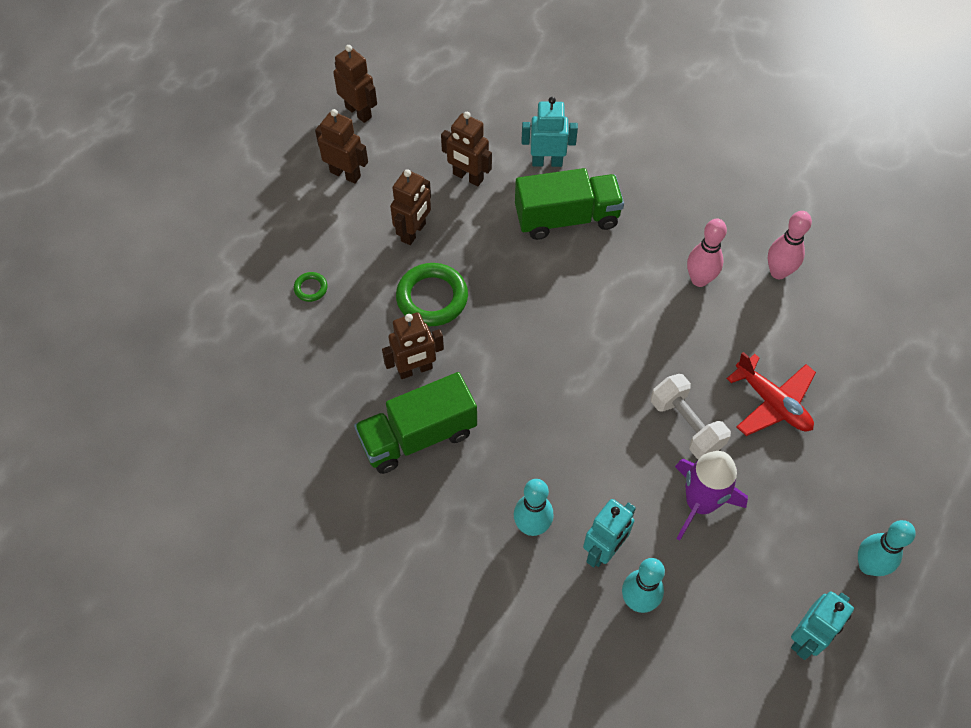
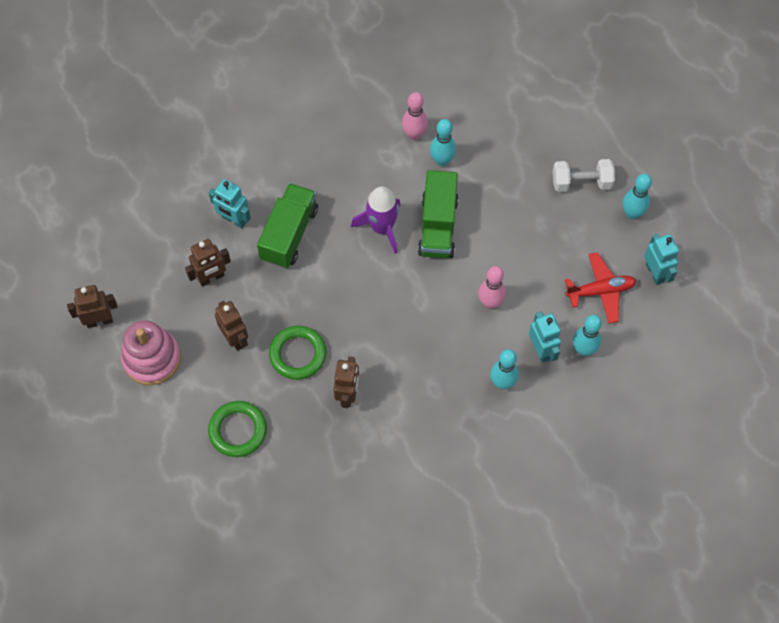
camera: 60 degrees left, 5 degrees up
green ring [294,272,328,302] -> green ring [208,401,267,457], size x2.11
brown robot [315,109,368,184] -> pink stacking toy [121,320,181,385]
green truck [354,372,477,474] -> green truck moved to [418,170,459,258]
turquoise robot [522,97,578,167] -> turquoise robot turned 90 degrees counterclockwise [209,179,251,228]
white dumbbell [651,374,731,459] -> white dumbbell moved to [553,159,615,192]
purple rocket [675,451,748,541] -> purple rocket moved to [351,186,401,254]
pink bowling pin [687,219,727,287] -> pink bowling pin moved to [478,266,506,309]
red plane [727,352,816,436] -> red plane moved to [565,252,636,324]
none -> turquoise bowling pin [430,119,456,166]

